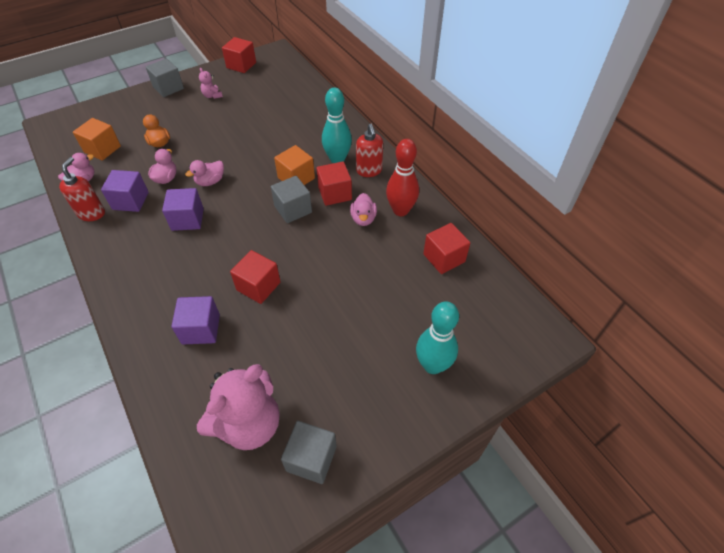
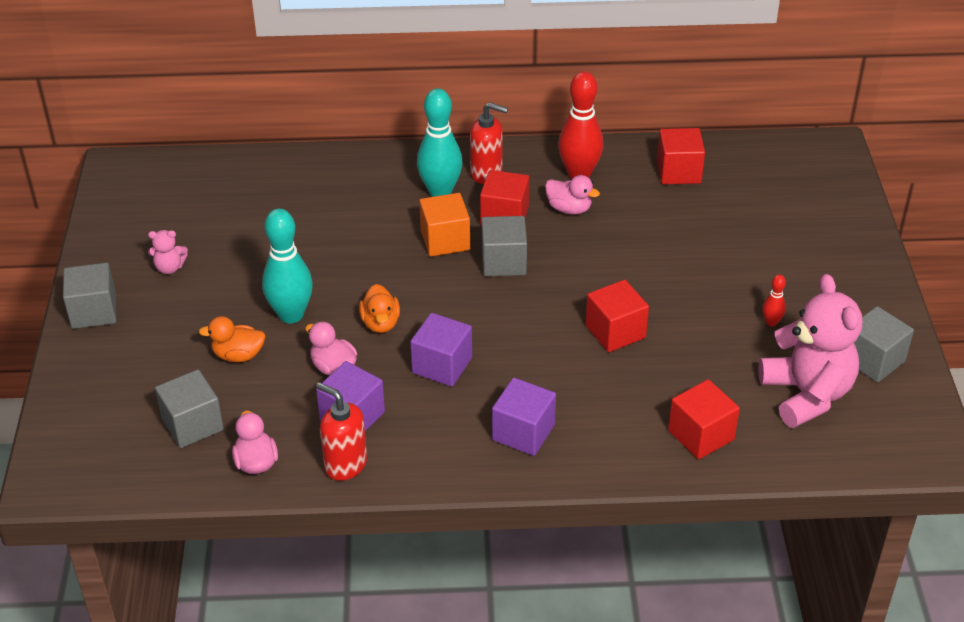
camera: 60 degrees left, 10 degrees down
orange cube [73,118,121,161] -> grey cube [155,370,224,448]
purple cube [171,296,220,344] -> purple cube moved to [492,378,556,456]
pink duck [185,160,224,186] -> orange duck [359,284,400,333]
red cube [222,37,256,73] -> red cube moved to [668,379,740,459]
turquoise bowling pin [416,301,459,374] -> turquoise bowling pin moved to [262,209,313,323]
none -> red bowling pin [762,275,786,326]

